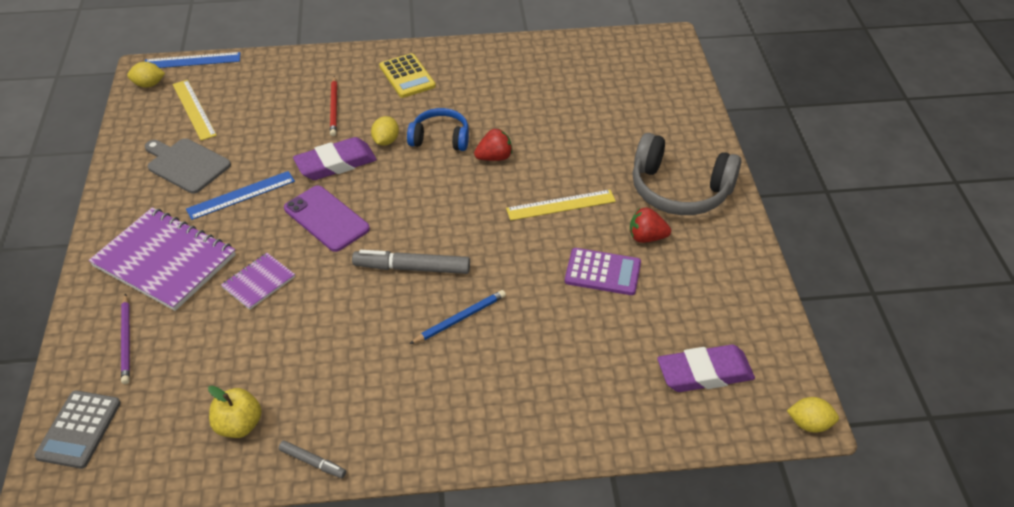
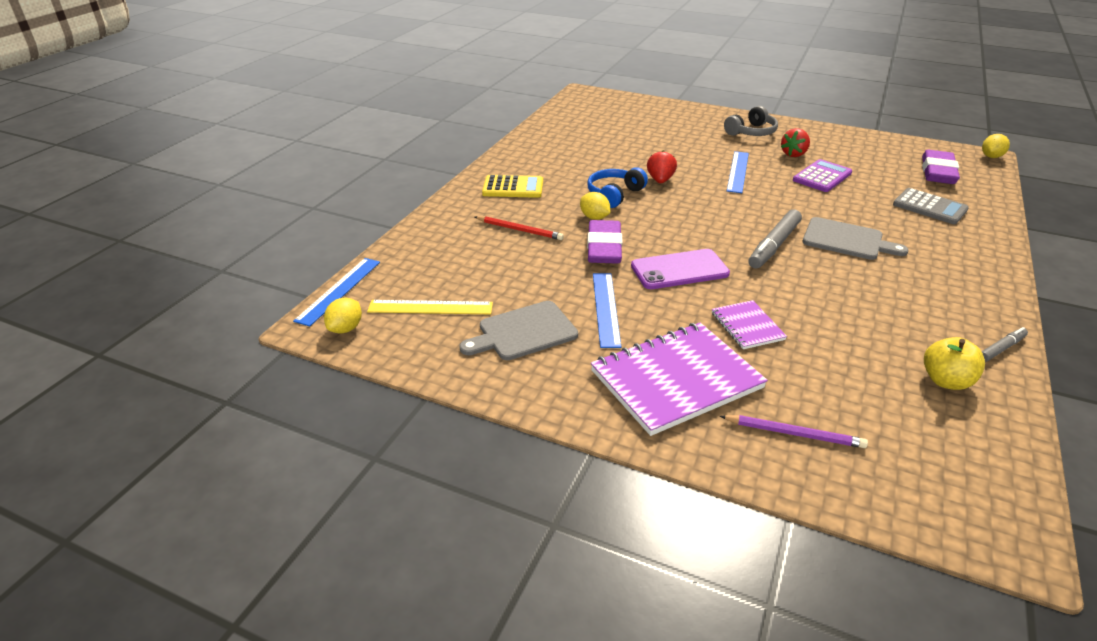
camera: 60 degrees left, 10 degrees down
grey calculator [34,390,121,469] -> grey calculator moved to [893,188,969,224]
blue pencil [410,290,506,344] -> grey cutting board [803,217,909,260]
yellow ruler [506,190,616,221] -> blue ruler [727,151,749,193]
grey headphones [633,133,742,215] -> grey headphones [724,106,778,136], size x0.61

